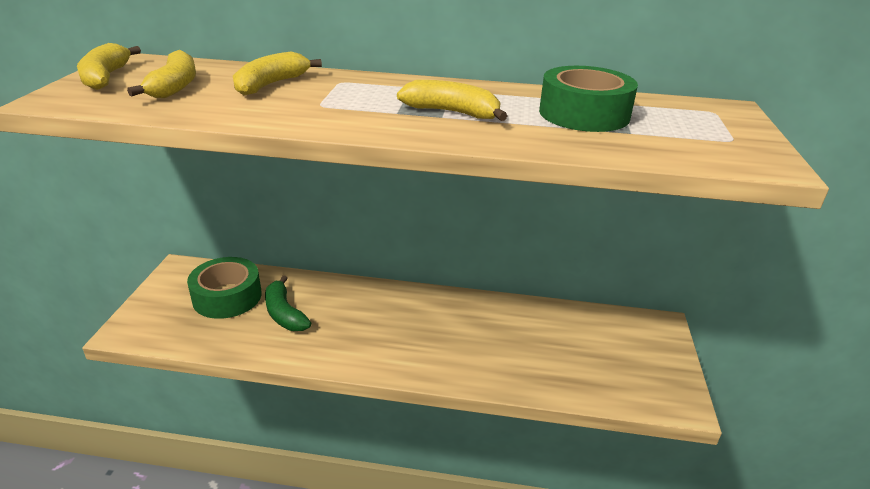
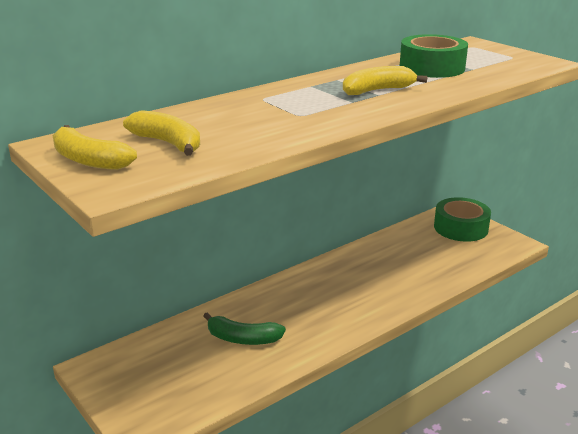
camera: 45 degrees left, 5 degrees down
green tape [187,257,262,319] -> green tape moved to [434,197,491,242]
yellow banana [233,52,322,95] -> none

